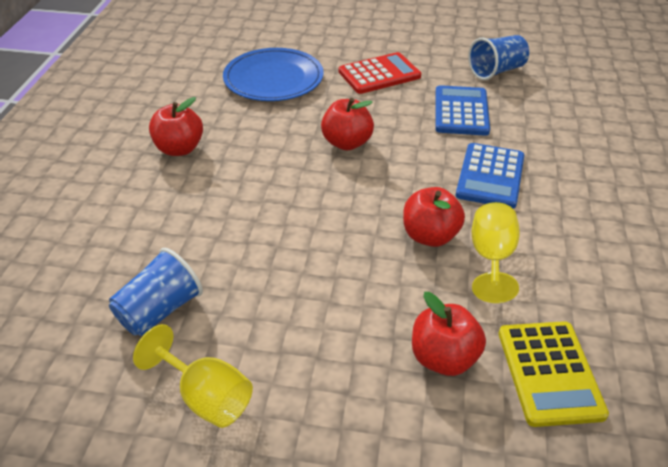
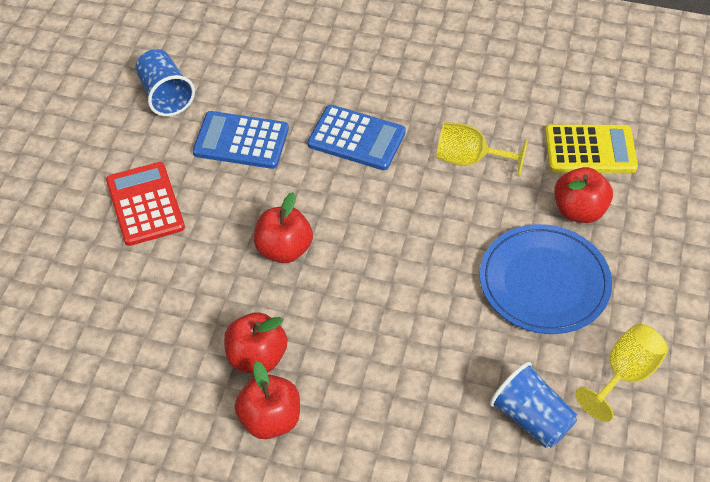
camera: 85 degrees left, 10 degrees up
blue plate [223,48,324,101] -> blue plate moved to [480,224,612,334]
red apple [403,187,465,247] -> red apple moved to [224,312,287,374]

